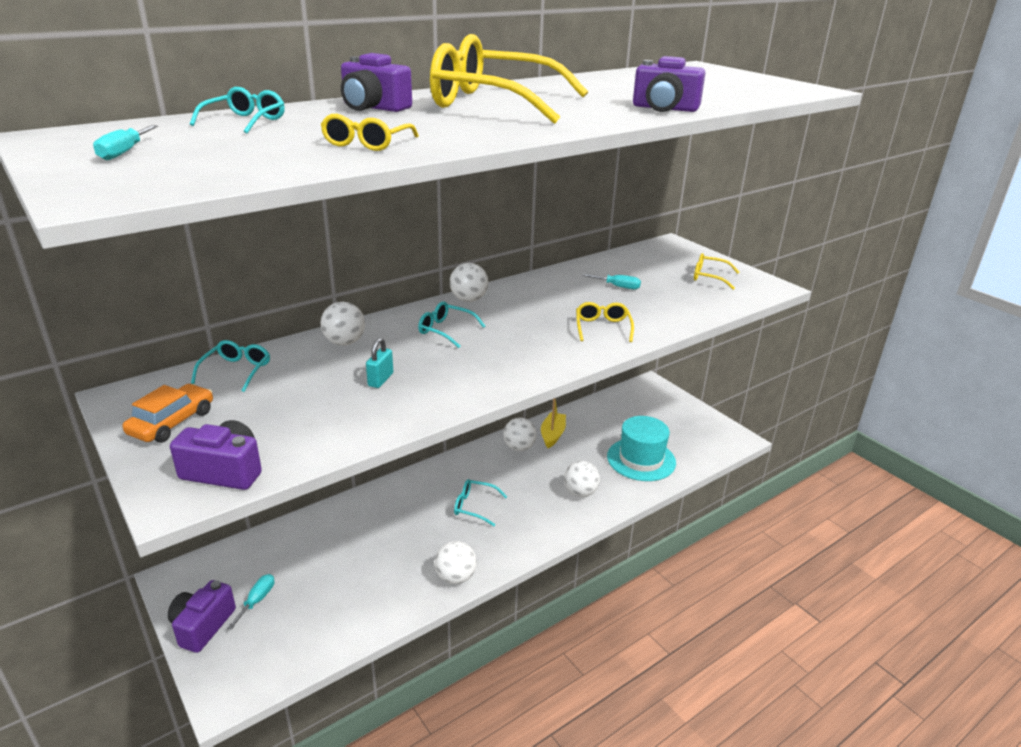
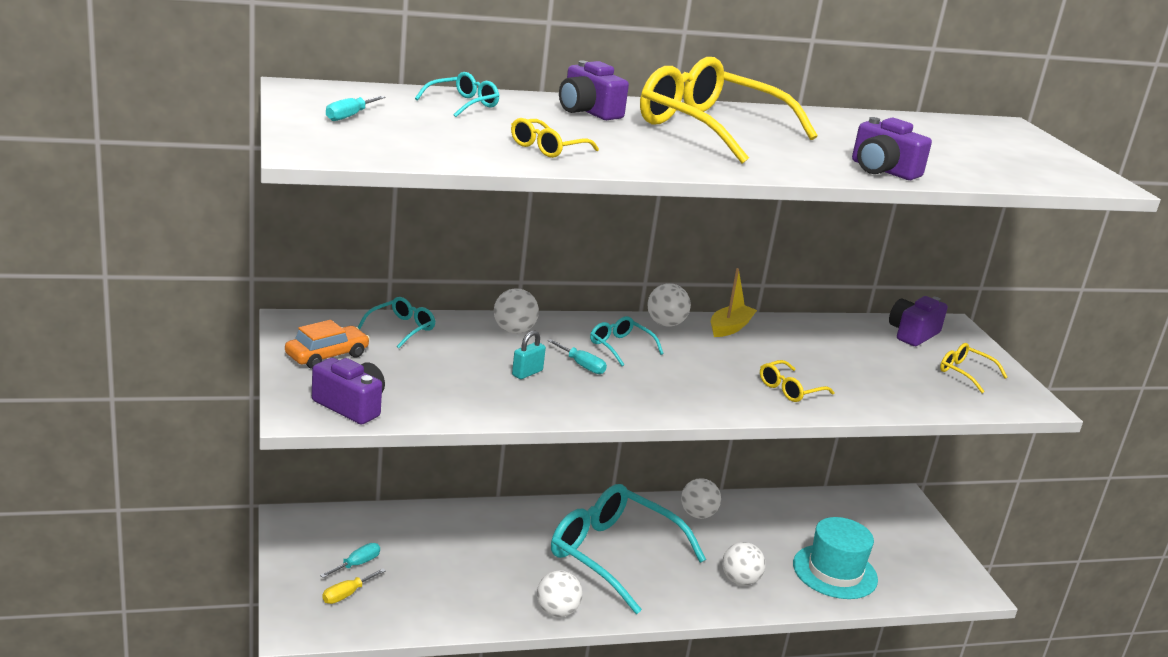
camera: 20 degrees right, 5 degrees down
purple camera [168,580,236,653] -> purple camera moved to [889,296,948,346]
turquoise glasses [454,479,507,526] -> turquoise glasses [551,484,706,614], size x2.28
yellow boat [541,398,566,448] -> yellow boat moved to [711,268,757,337]
yellow glasses [576,302,634,342] -> yellow glasses turned 150 degrees counterclockwise [760,360,834,402]
turquoise screwdriver [582,274,641,289] -> turquoise screwdriver moved to [547,339,607,374]
none -> yellow screwdriver [322,568,386,604]

